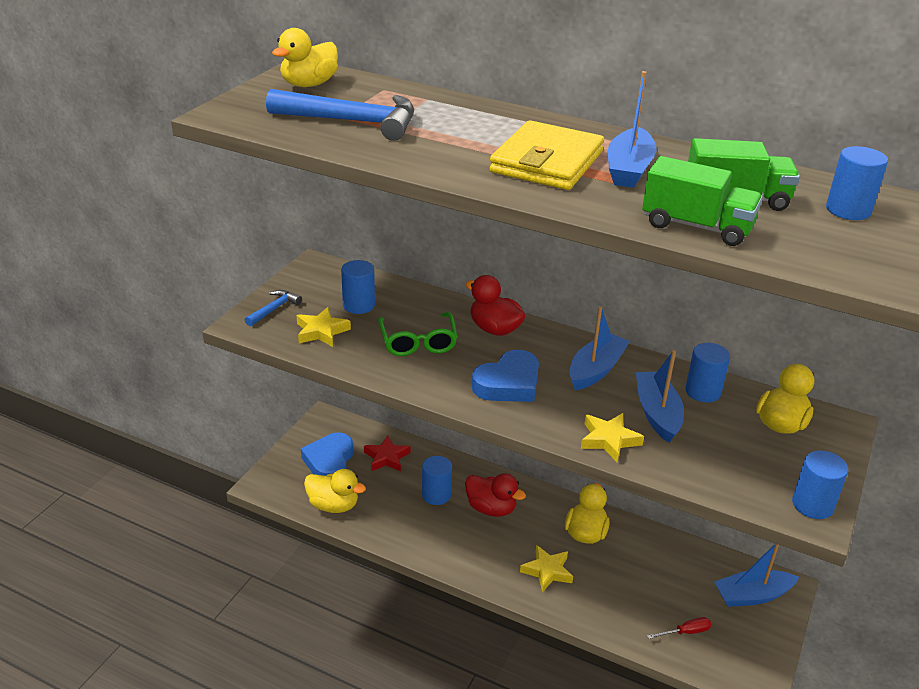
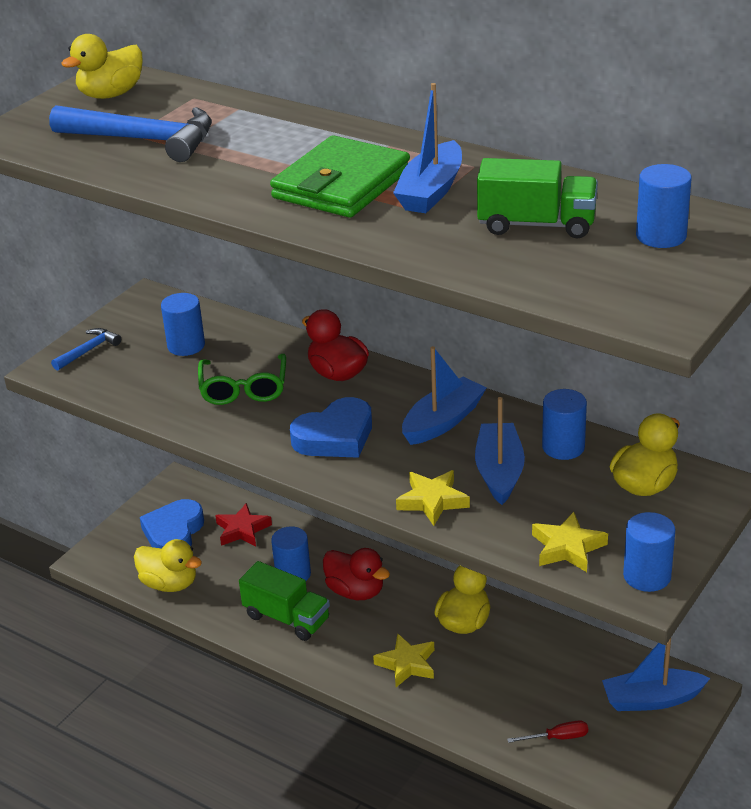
camera: 10 degrees right, 0 degrees up
yellow star [296,307,351,347] -> yellow star moved to [532,512,608,572]
yellow wallet [489,120,604,190] -> green wallet [270,135,410,218]
green truck [642,156,763,246] -> green truck moved to [239,561,330,641]

